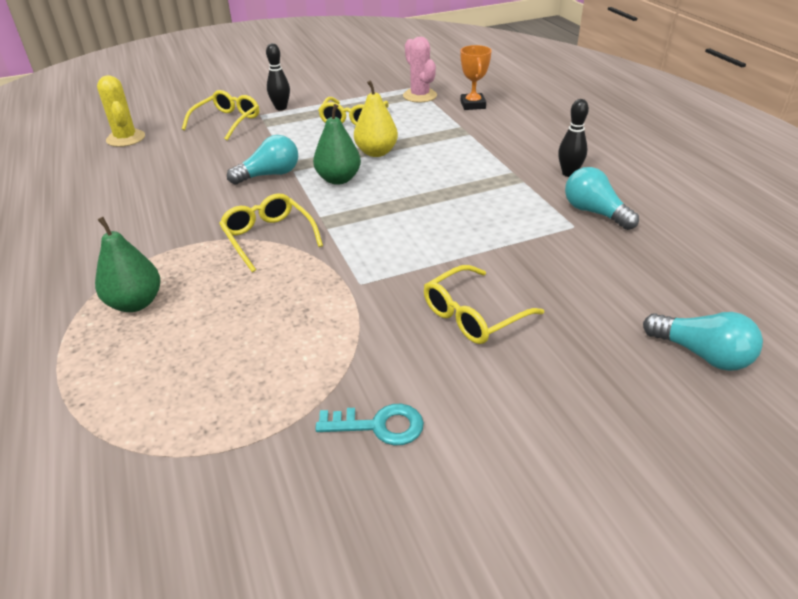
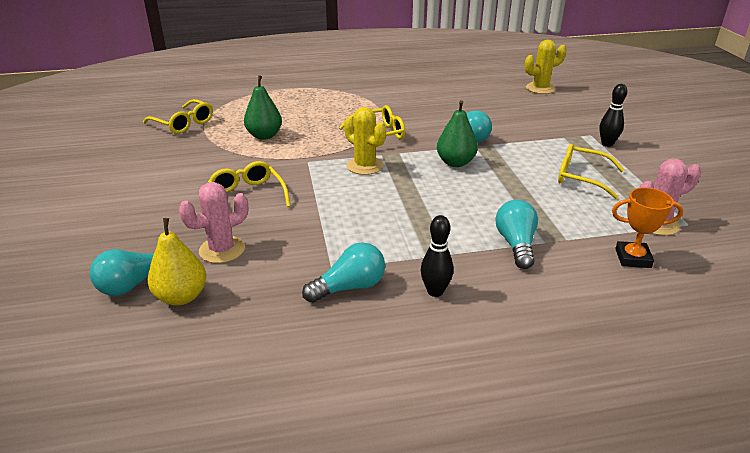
camera: 100 degrees right, 5 degrees down
green pear [95,217,160,312] -> green pear moved to [244,75,282,140]
yellow glasses [182,90,259,141] -> yellow glasses moved to [143,99,213,134]
turquoise key [315,404,424,445] -> none
yellow pear [354,80,398,157] -> yellow pear moved to [147,218,206,305]
none -> pink cactus [179,182,248,263]
none -> yellow cactus [344,107,386,175]
none -> turquoise light bulb [496,200,538,269]

